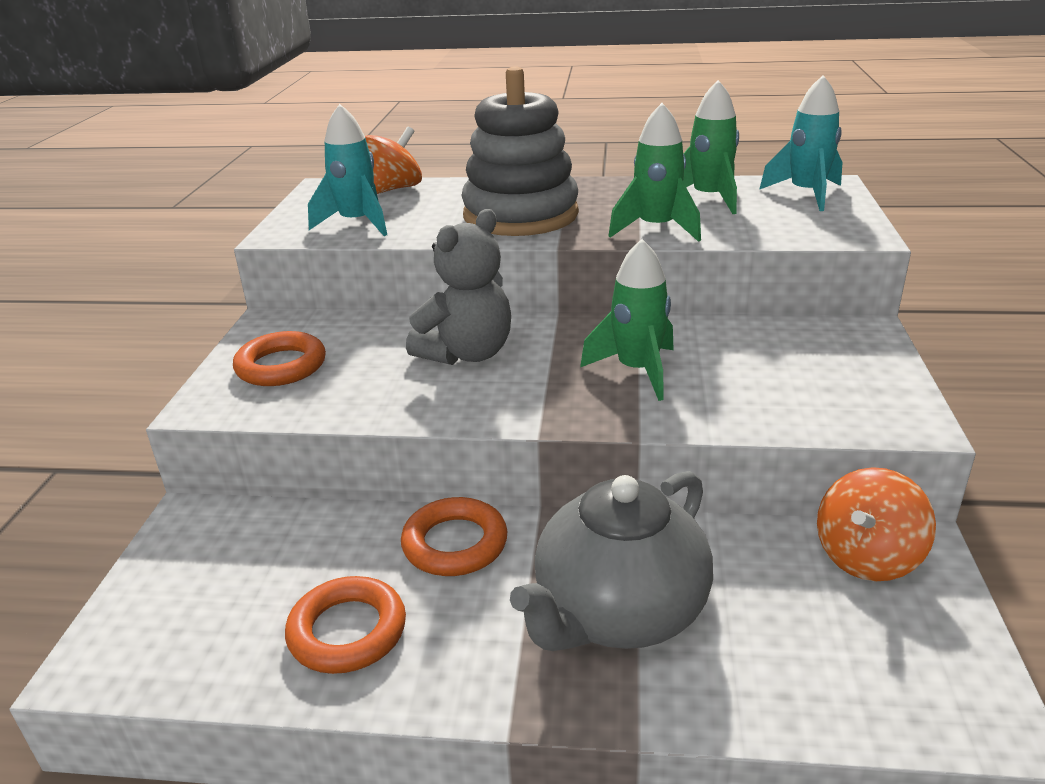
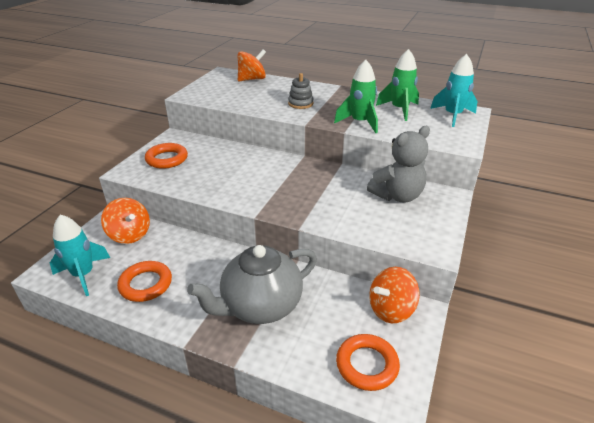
camera: 15 degrees right, 5 degrees up
turquoise rocket [308,104,387,236] -> turquoise rocket moved to [50,215,110,296]
orange ring [401,497,507,576] -> orange ring moved to [336,334,400,391]
grey teddy bear [406,209,511,365] -> grey teddy bear moved to [367,126,430,203]
grey stacking toy [461,66,579,236] -> grey stacking toy [288,73,314,109], size x0.44
green rocket [580,239,674,401] -> none
none -> orange spinning top [101,198,150,244]

